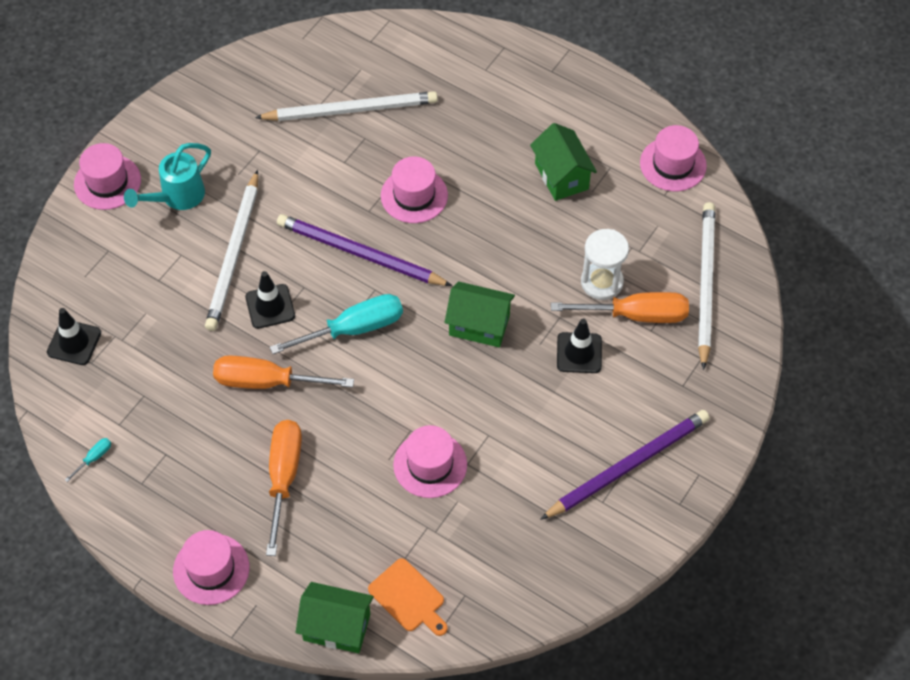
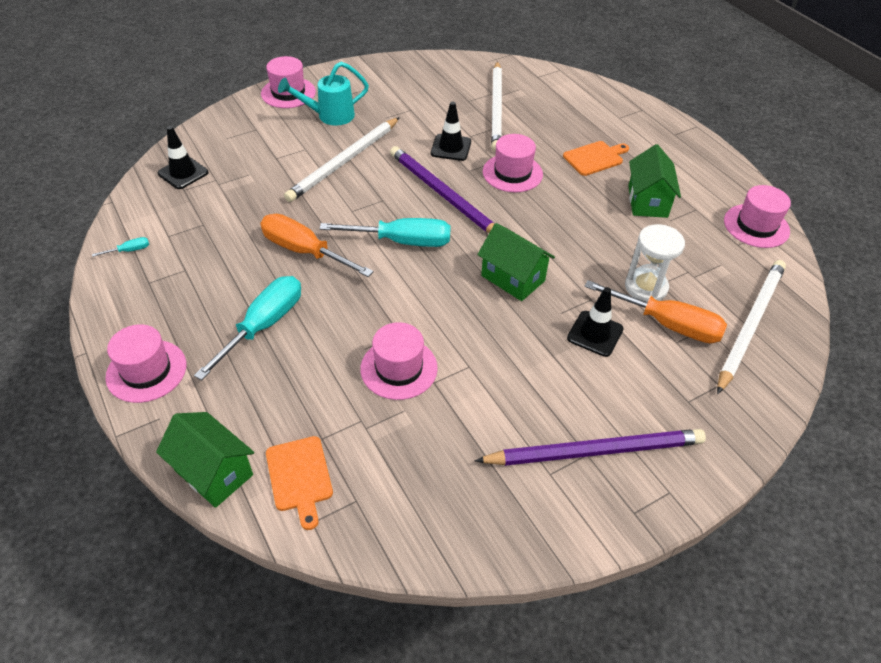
camera: 25 degrees right, 10 degrees down
black traffic cone [245,271,295,329] -> black traffic cone moved to [431,102,471,161]
white pencil [255,91,438,121] -> white pencil turned 75 degrees clockwise [491,61,502,152]
orange screwdriver [266,420,302,556] -> turquoise screwdriver [194,276,301,380]
none -> orange cutting board [563,141,629,176]

